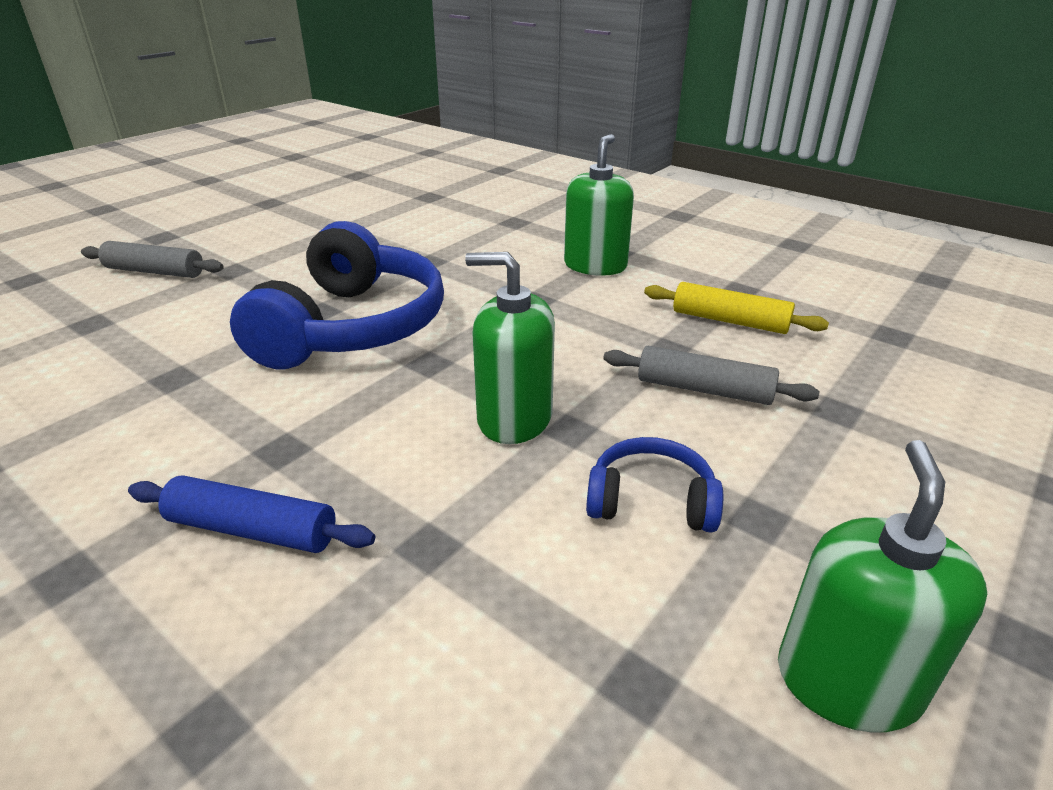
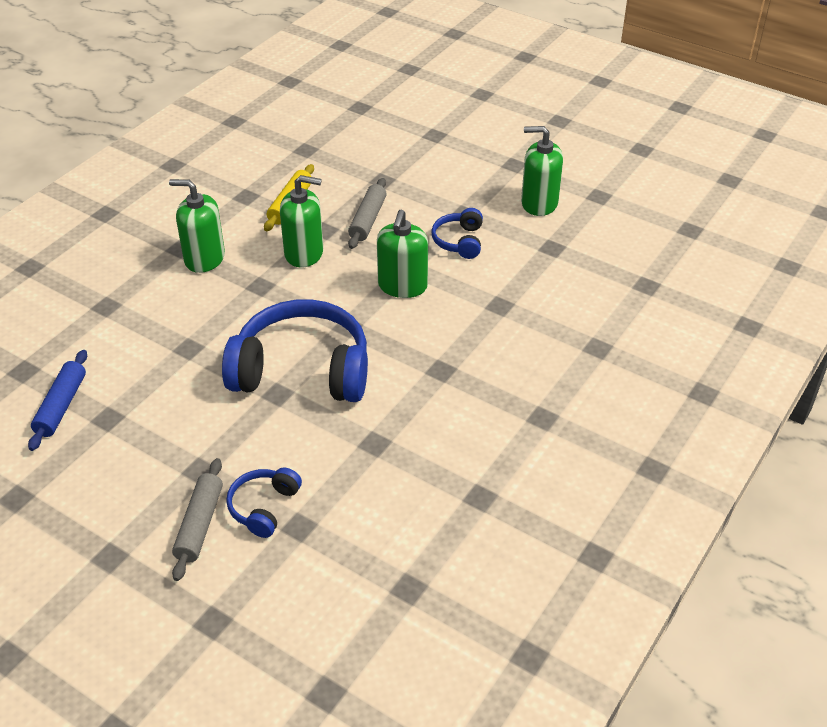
camera: 95 degrees left, 10 degrees up
blue rolling pin [128,475,375,553] -> blue rolling pin moved to [28,350,87,451]
none -> blue headphones [226,468,302,538]
none -> green soap dispenser [280,175,323,268]

